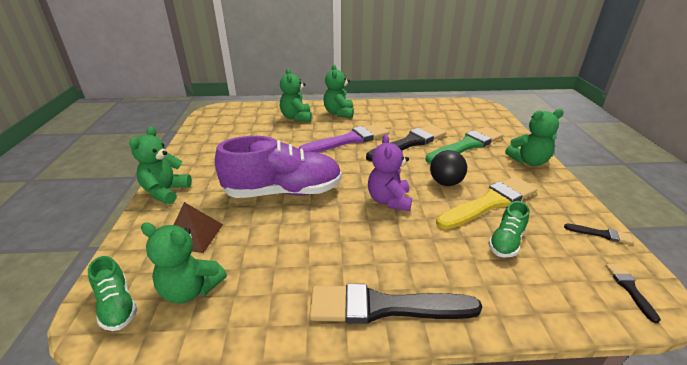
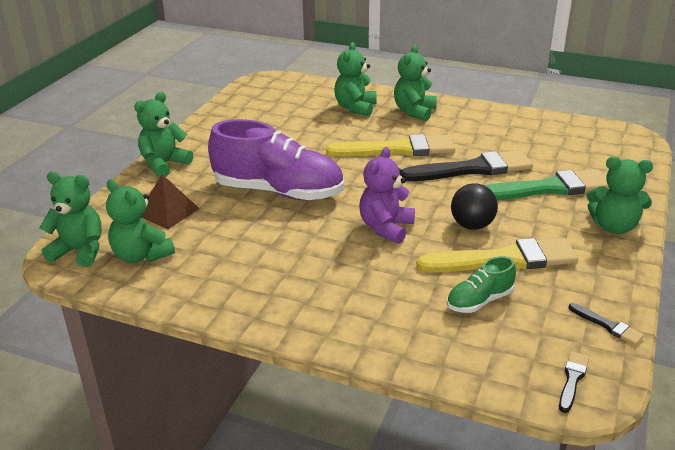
camera: 25 degrees right, 0 degrees up
green shoe [88,256,137,331] -> green teddy bear [40,172,102,267]
purple brush [298,123,389,153] -> yellow brush [326,134,455,157]
black brush [309,284,482,324] -> none

